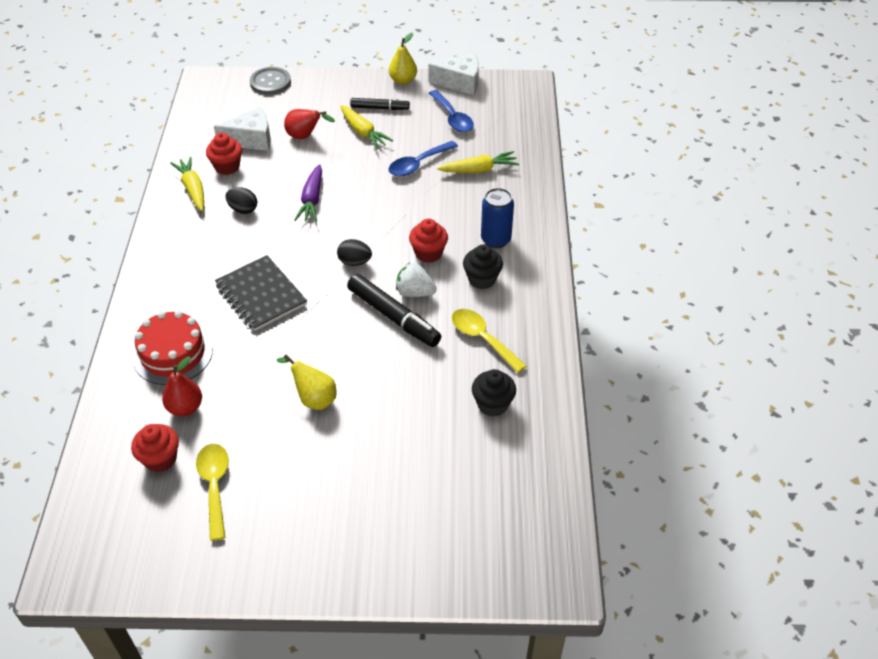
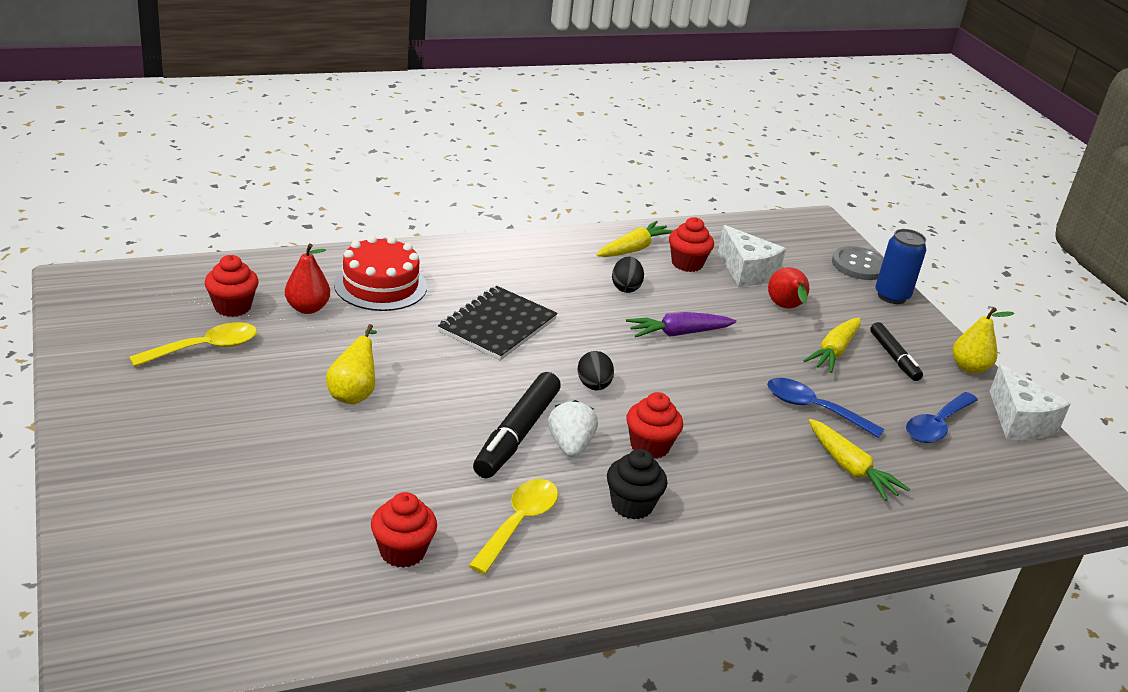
camera: 65 degrees right, 15 degrees down
black cupcake [472,369,516,417] -> red cupcake [371,492,437,568]
blue can [481,188,514,248] -> blue can moved to [875,229,926,304]

